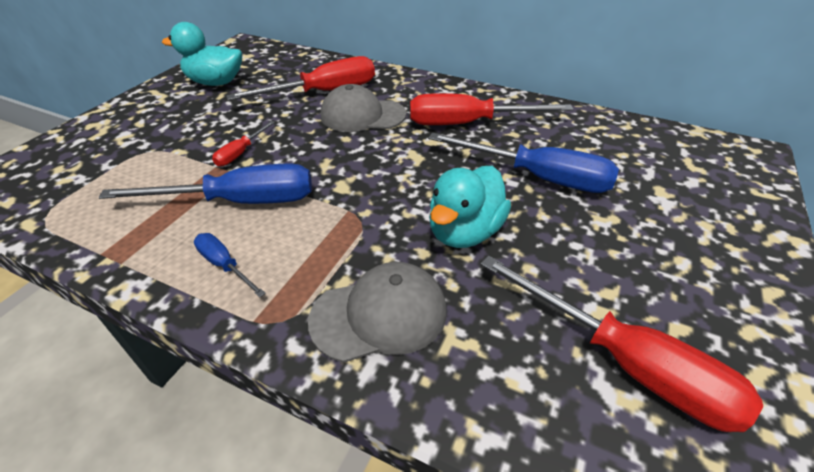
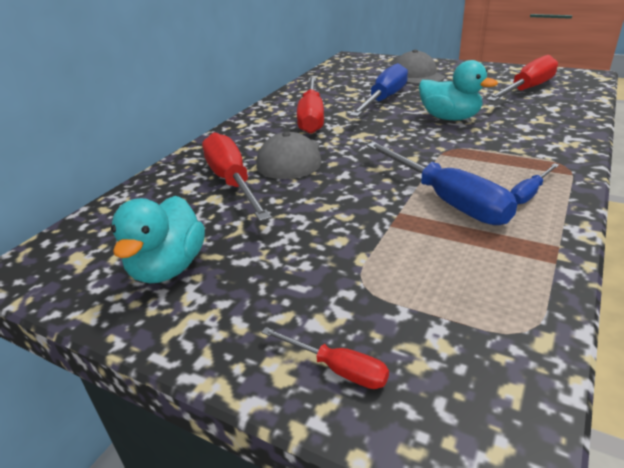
camera: 85 degrees left, 10 degrees down
blue screwdriver [98,164,312,204] -> blue screwdriver turned 150 degrees clockwise [367,142,517,225]
red screwdriver [212,121,275,166] -> red screwdriver moved to [261,327,389,389]
grey cap [308,262,447,363] -> grey cap moved to [394,50,445,85]

